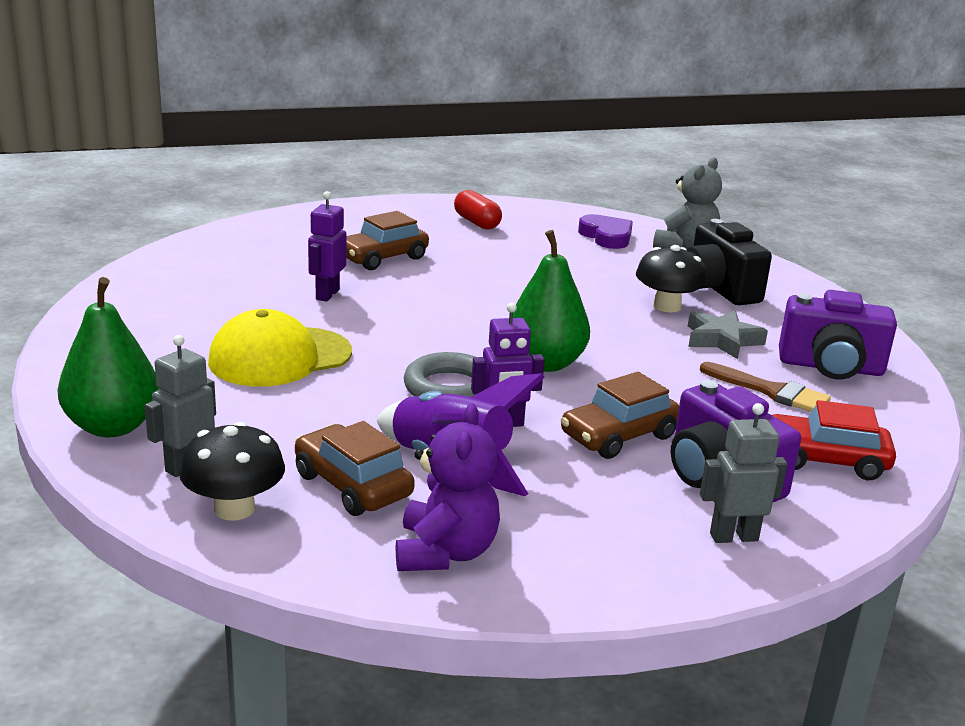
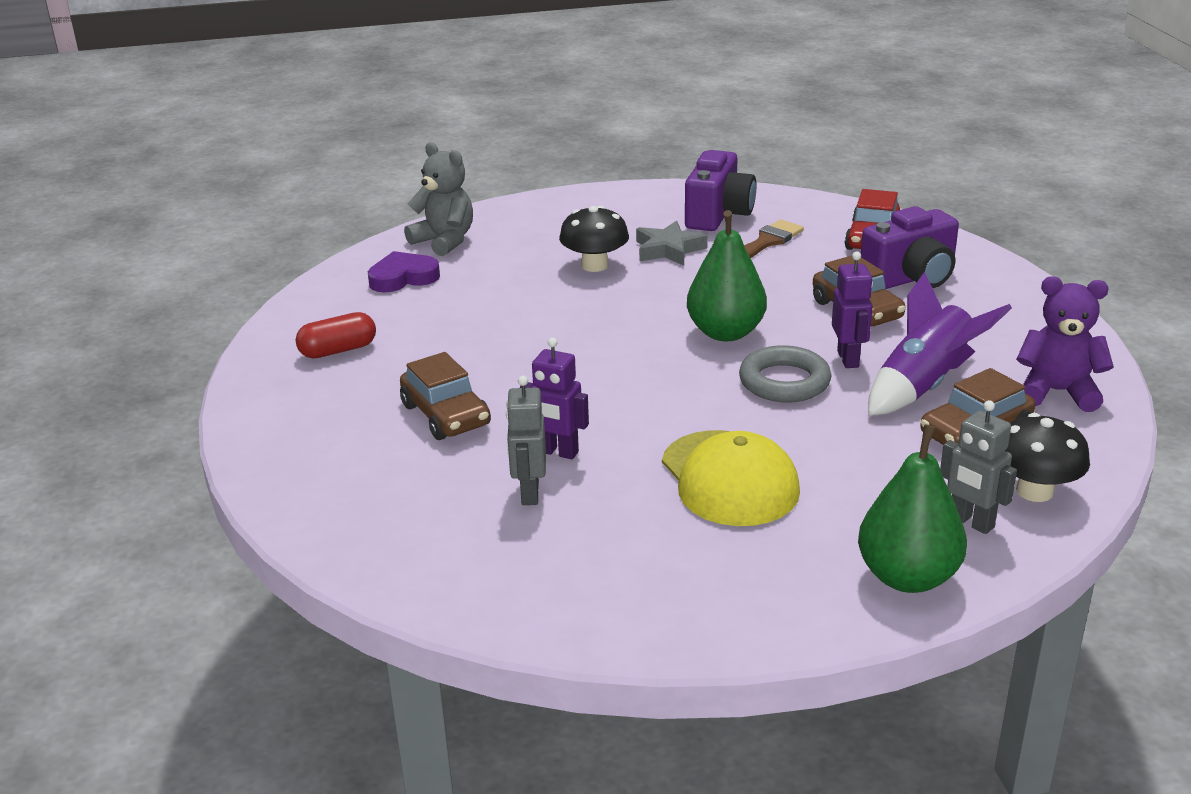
camera: 80 degrees left, 5 degrees up
black camera [686,219,772,305] -> none
grey robot [700,403,788,543] -> grey robot moved to [506,376,546,505]

